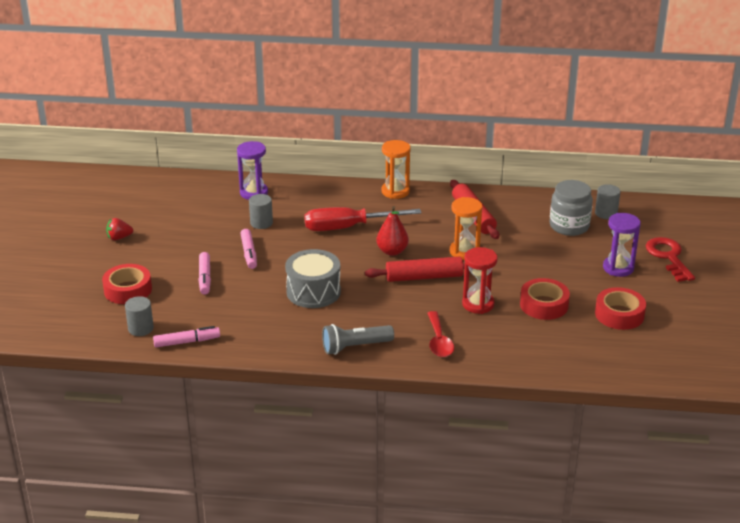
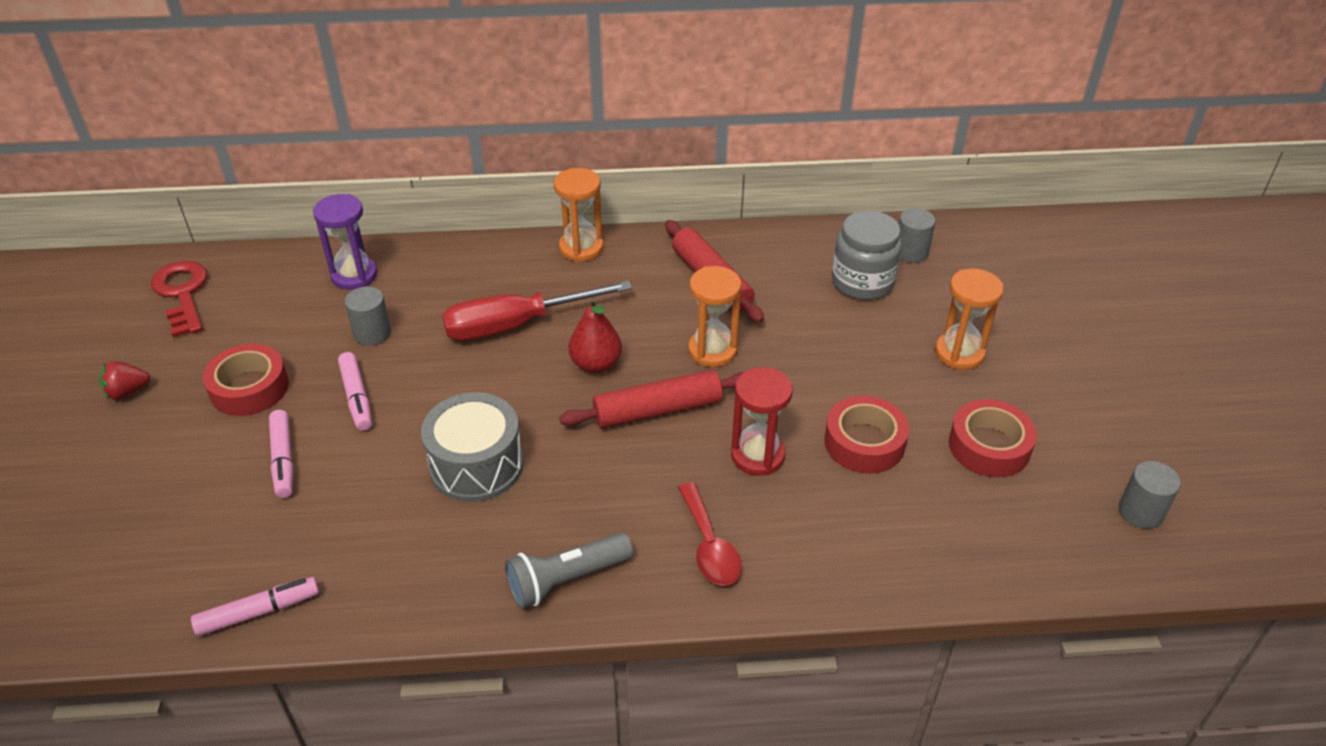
camera: 10 degrees left, 10 degrees up
red tape [102,264,152,304] -> red tape moved to [203,344,289,416]
grey cylinder [125,296,154,336] -> grey cylinder moved to [1119,461,1181,529]
purple hourglass [603,213,641,277] -> orange hourglass [935,268,1004,370]
red key [646,237,695,282] -> red key moved to [151,261,207,338]

